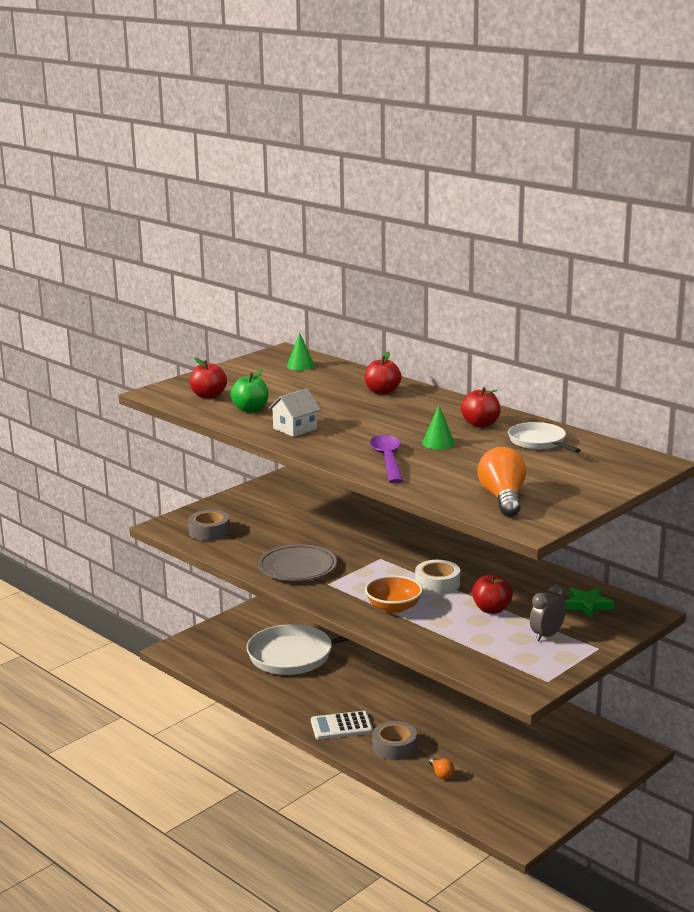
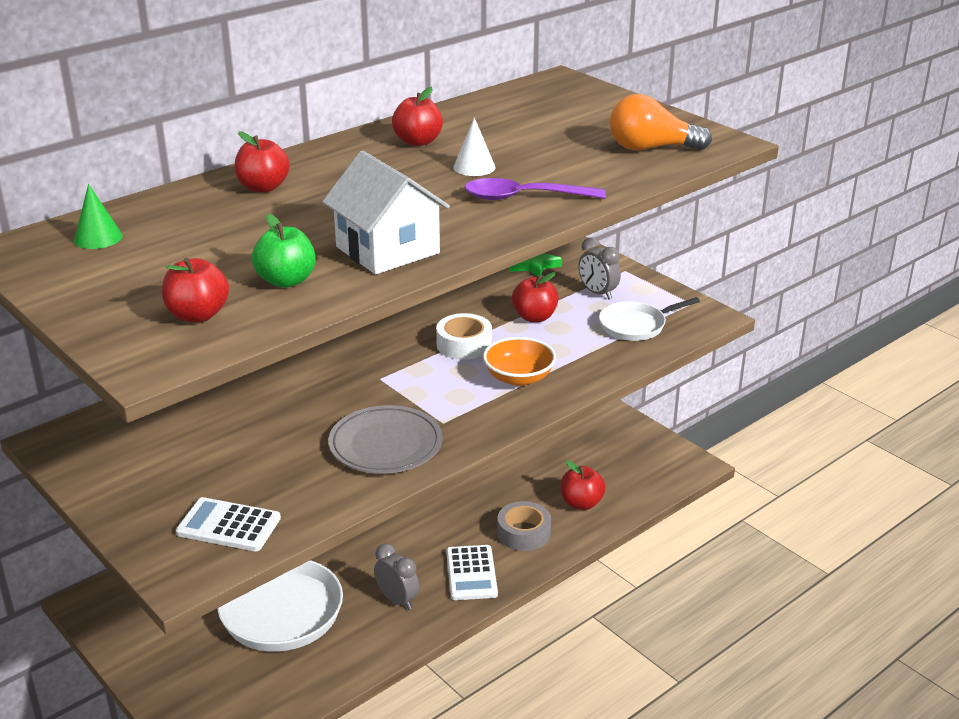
camera: 85 degrees left, 10 degrees up
grey tape [188,510,230,541] -> white calculator [176,497,281,551]
white house [268,388,321,437] -> white house [322,150,450,274], size x1.58
green cone [422,405,455,449] -> white cone [453,117,495,176]
orange light bulb [429,758,454,779] -> red apple [560,460,606,510]
white pan [508,422,581,453] -> white pan moved to [599,297,700,341]
none -> grey clock [374,543,419,610]

